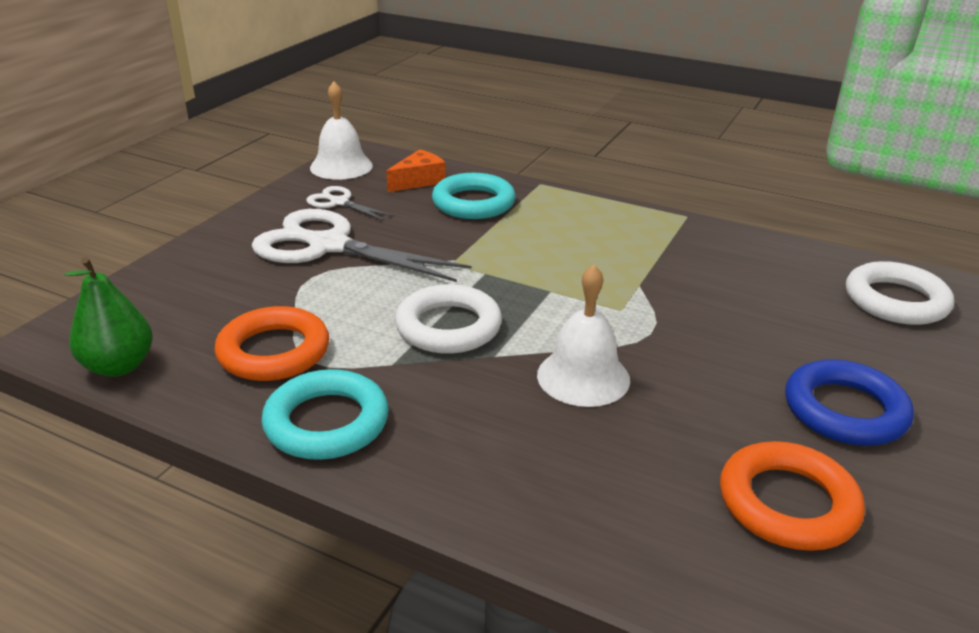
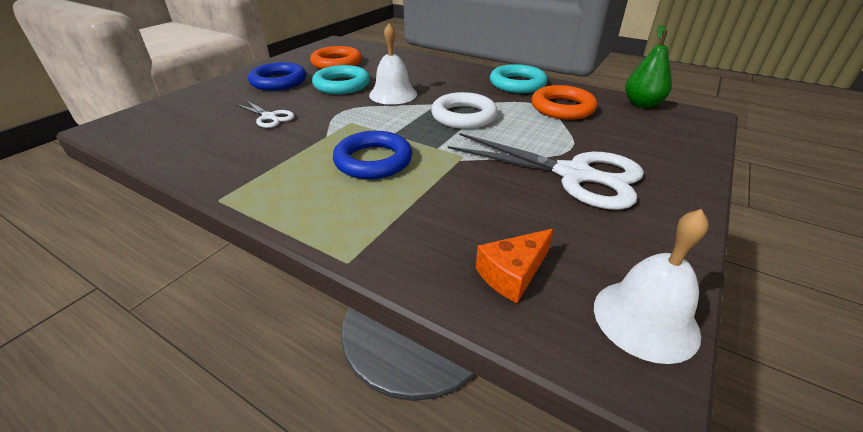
camera: 175 degrees left, 5 degrees up
white scissors [306,186,395,221] -> white scissors moved to [236,100,295,128]
turquoise ring [432,173,516,219] -> turquoise ring moved to [312,65,370,94]
white ring [846,261,954,325] -> none
none -> blue ring [333,131,412,179]

